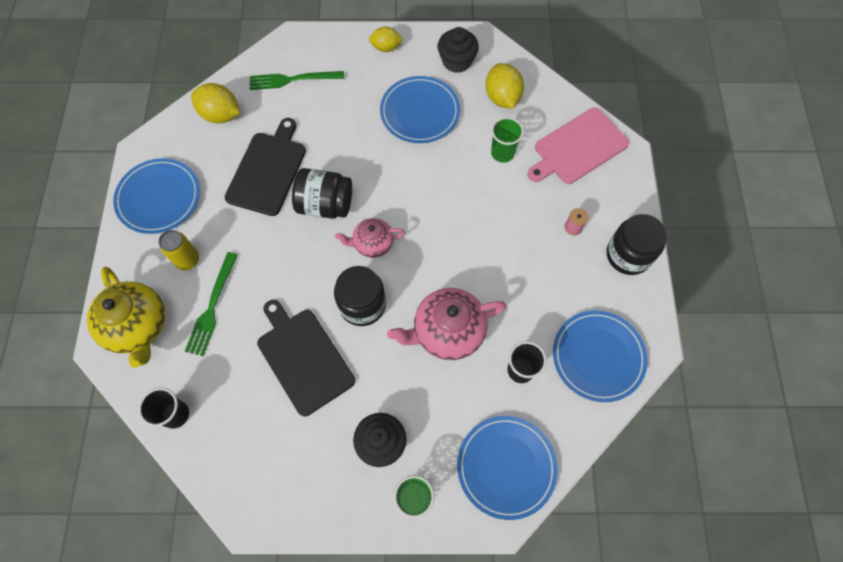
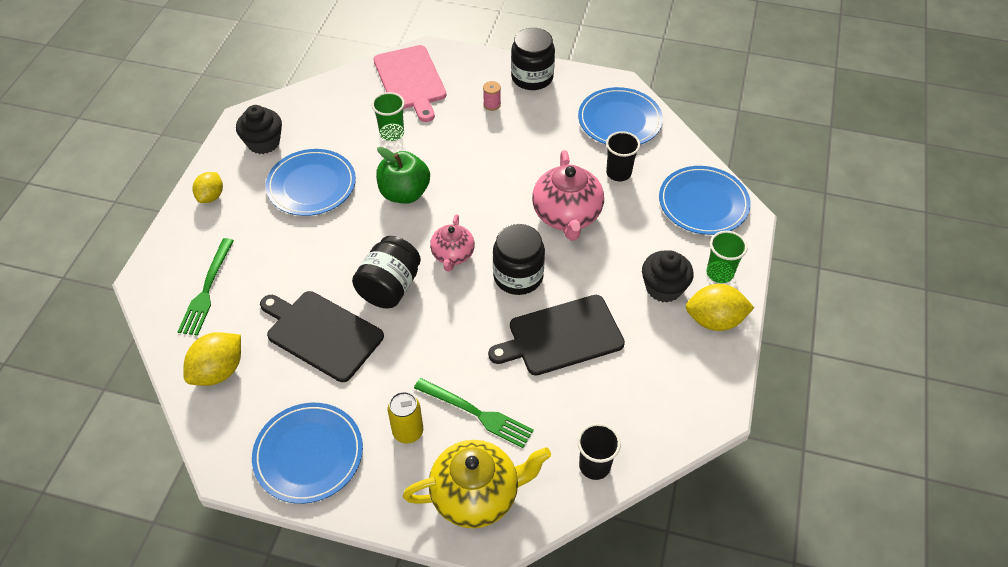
camera: 75 degrees left, 15 degrees down
yellow lemon [485,63,524,109] -> yellow lemon moved to [686,284,754,331]
none -> green apple [376,147,430,203]

